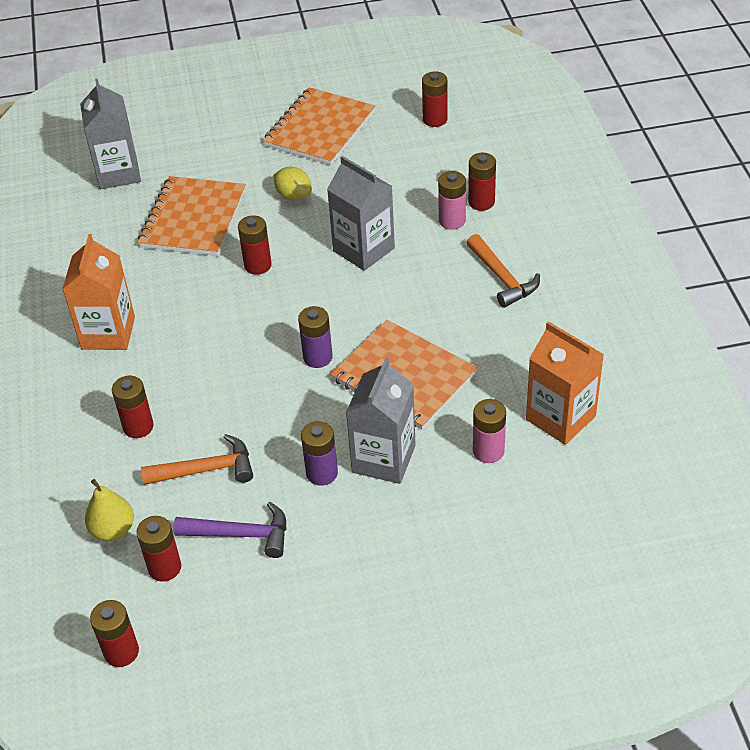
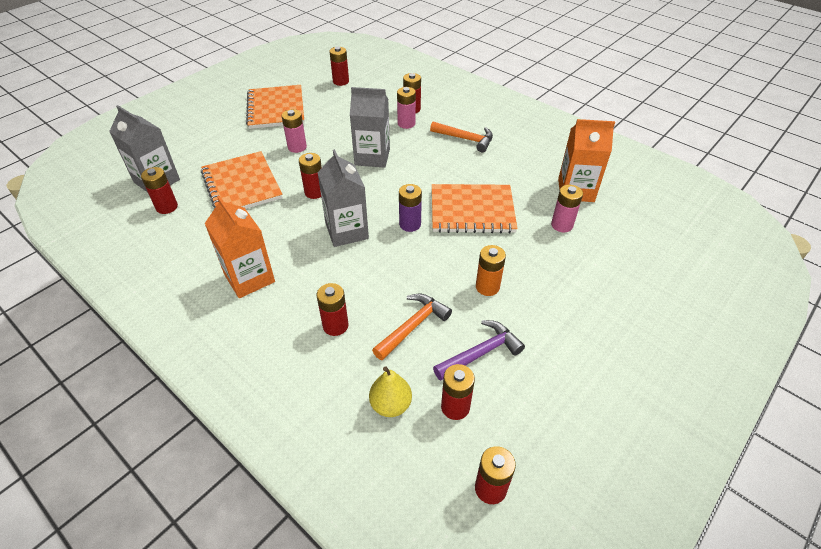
camera: 40 degrees left, 0 degrees up
yellow lemon [273,167,312,200] -> pink battery [282,109,307,153]
purple battery [301,421,338,486] -> orange battery [476,245,506,296]
grey carton [346,357,416,484] -> grey carton moved to [317,149,369,247]
none -> red battery [141,167,178,214]

